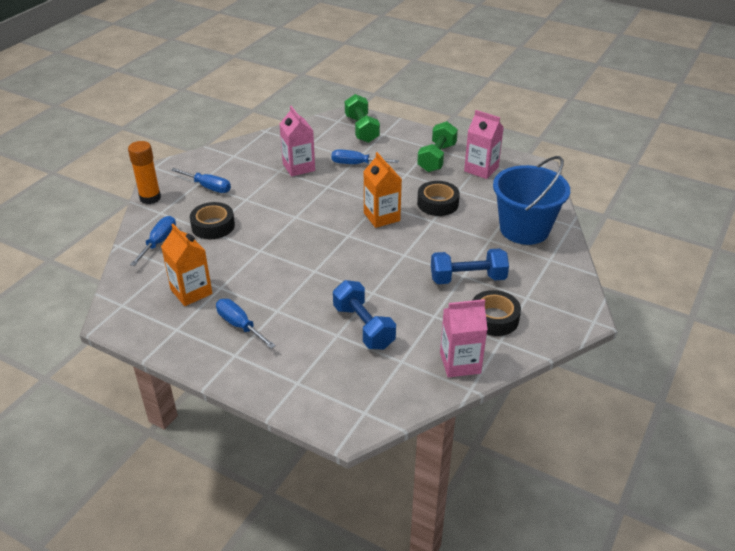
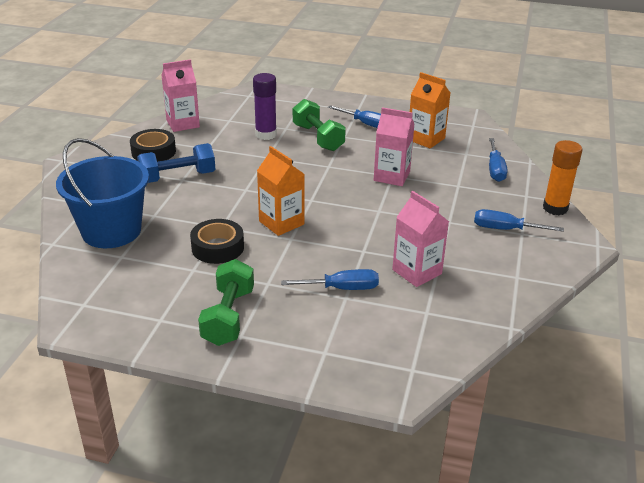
camera: 165 degrees right, 5 degrees down
black tape [190,202,235,239] -> none
blue dumbbell [333,280,396,350] -> purple glue stick [253,73,277,140]
green dumbbell [345,94,380,143] -> green dumbbell moved to [293,99,346,151]
pink carton [464,110,504,179] -> pink carton moved to [374,107,415,186]

